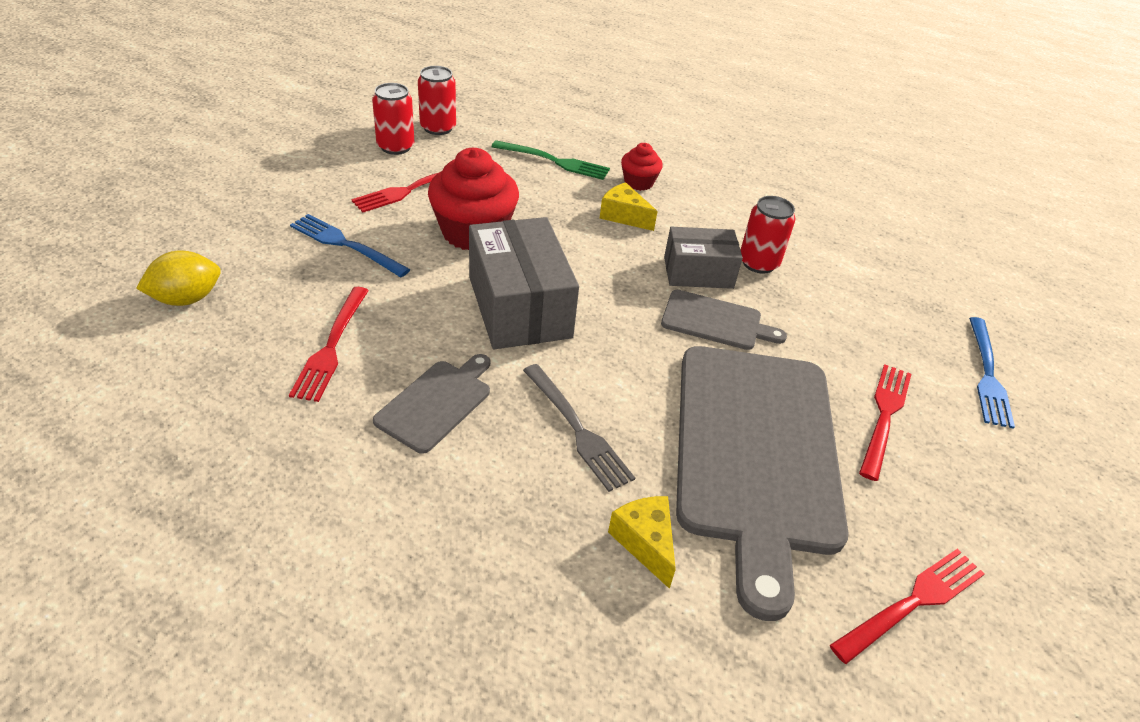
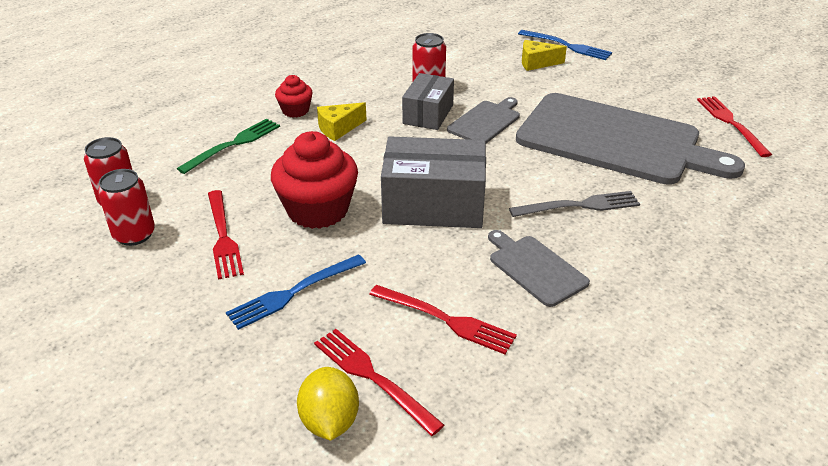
camera: 65 degrees left, 5 degrees down
yellow cheese [608,496,676,589] -> yellow cheese moved to [522,40,567,71]
red fork [859,364,911,481] -> red fork moved to [314,329,444,436]

